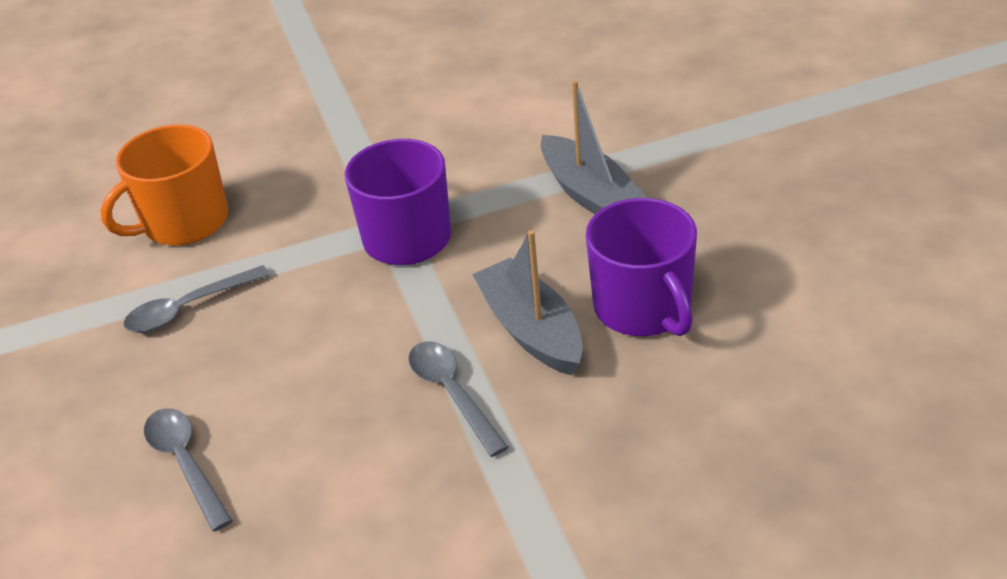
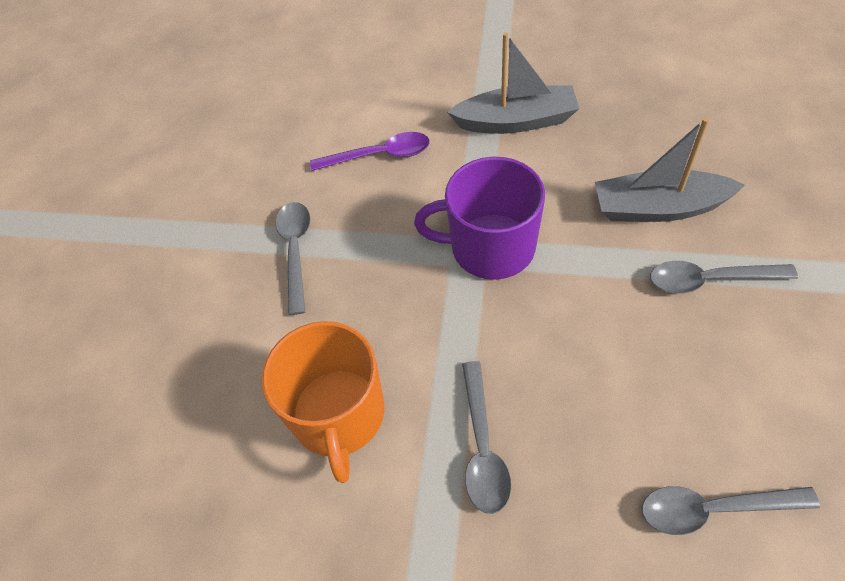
camera: 60 degrees left, 15 degrees up
purple mug [586,198,697,336] -> none
none -> grey spoon [276,202,311,315]
none -> purple spoon [310,132,430,171]

